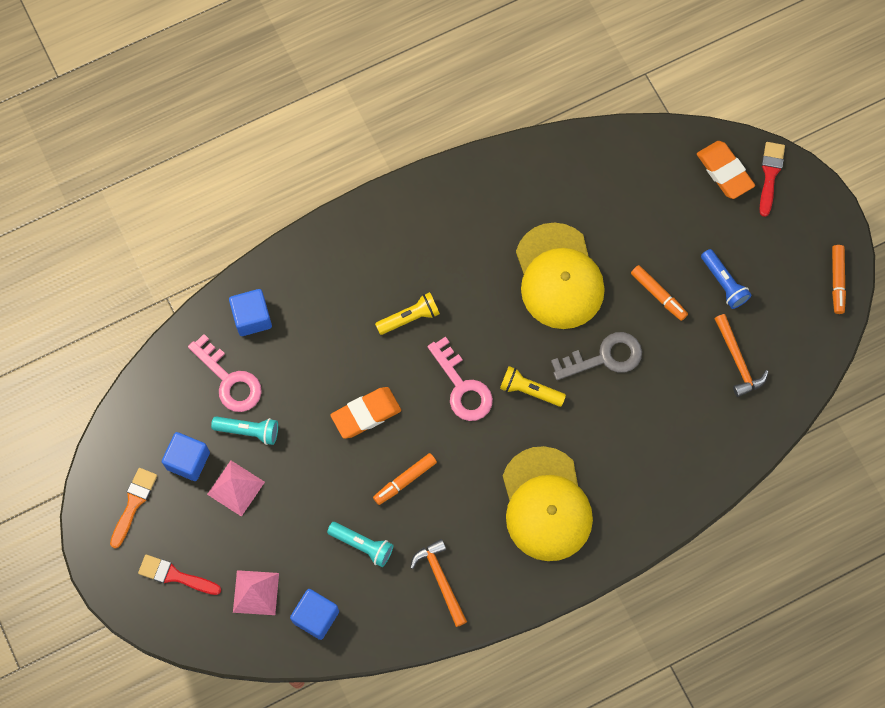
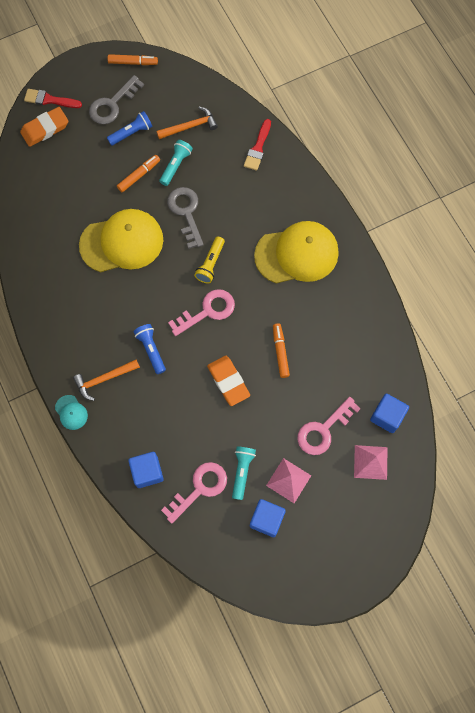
camera: 90 degrees left, 0 degrees up
orange brush [110,468,157,548] -> none
red brush [138,554,221,595] -> red brush moved to [244,119,271,171]
turquoise flashlight [327,522,393,567] -> turquoise flashlight moved to [159,140,193,186]
orange marker [373,453,437,505] -> orange marker turned 150 degrees counterclockwise [273,323,290,378]
yellow flashlight [375,292,440,335] -> blue flashlight [133,324,166,374]
orange hammer [410,539,467,627] -> orange hammer moved to [73,359,140,401]
none -> turquoise cap [55,395,88,430]
none -> grey key [89,75,144,124]
none -> pink key [297,397,361,455]

